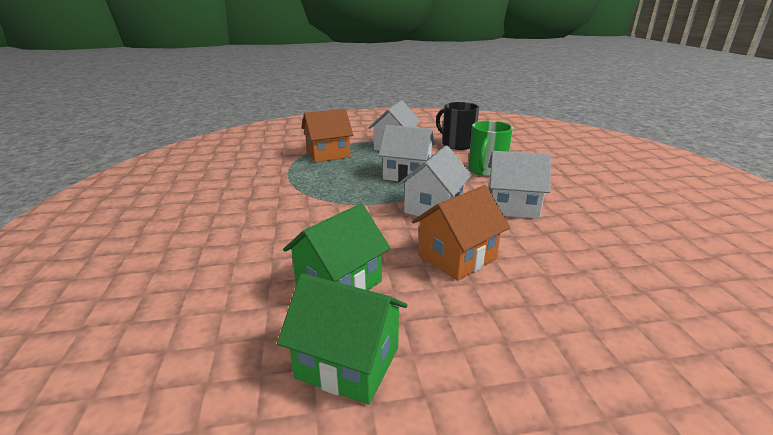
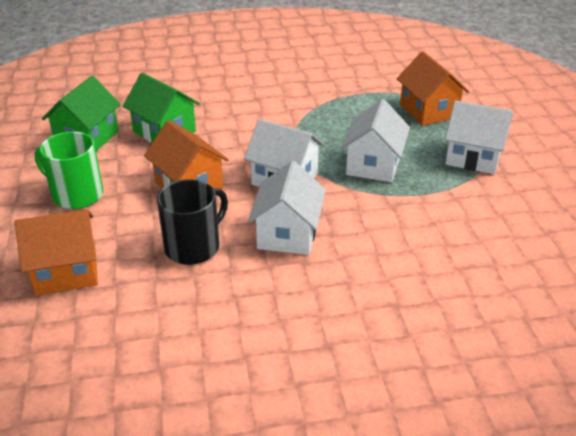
camera: 90 degrees right, 10 degrees up
black mug [436,102,479,150] -> black mug moved to [157,179,228,265]
green mug [468,121,513,177] -> green mug moved to [35,131,103,209]
none -> orange house [15,209,98,296]

